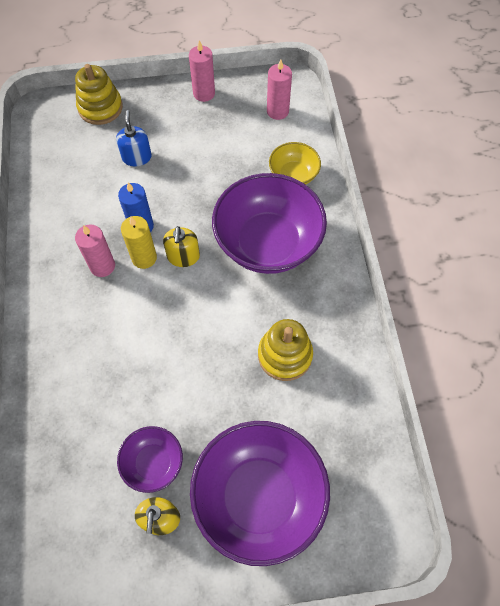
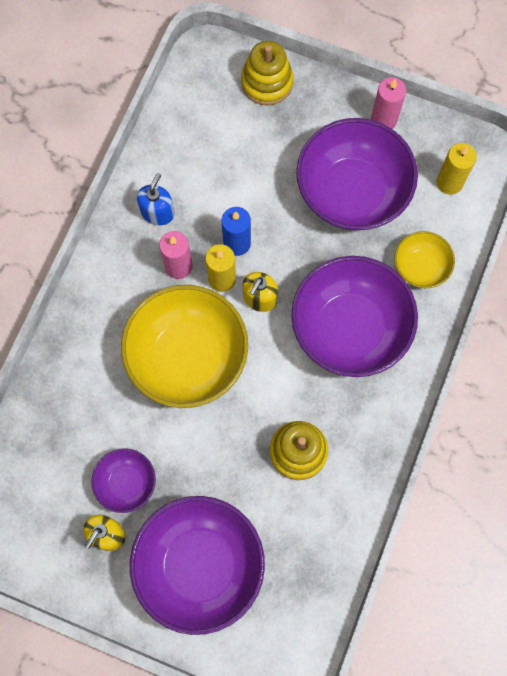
camera: 30 degrees right, 10 degrees up
blue soap dispenser [116,110,152,166] -> blue soap dispenser moved to [137,173,174,225]
pink candle [267,60,292,120] -> yellow candle [437,143,477,195]
none -> yellow bowl [121,285,248,408]
none -> purple bowl [296,118,418,230]

